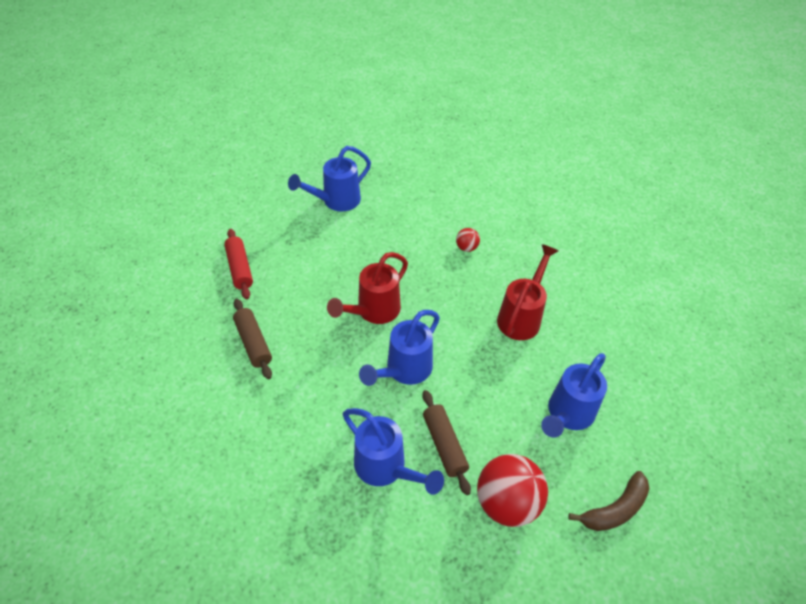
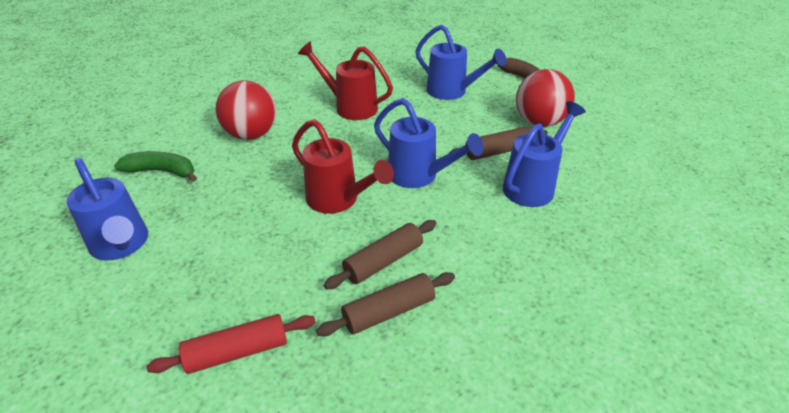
camera: 90 degrees left, 10 degrees down
red ball [456,228,480,252] -> red ball [216,80,276,140], size x2.12
none -> green banana [114,151,197,182]
none -> brown rolling pin [324,220,437,289]

